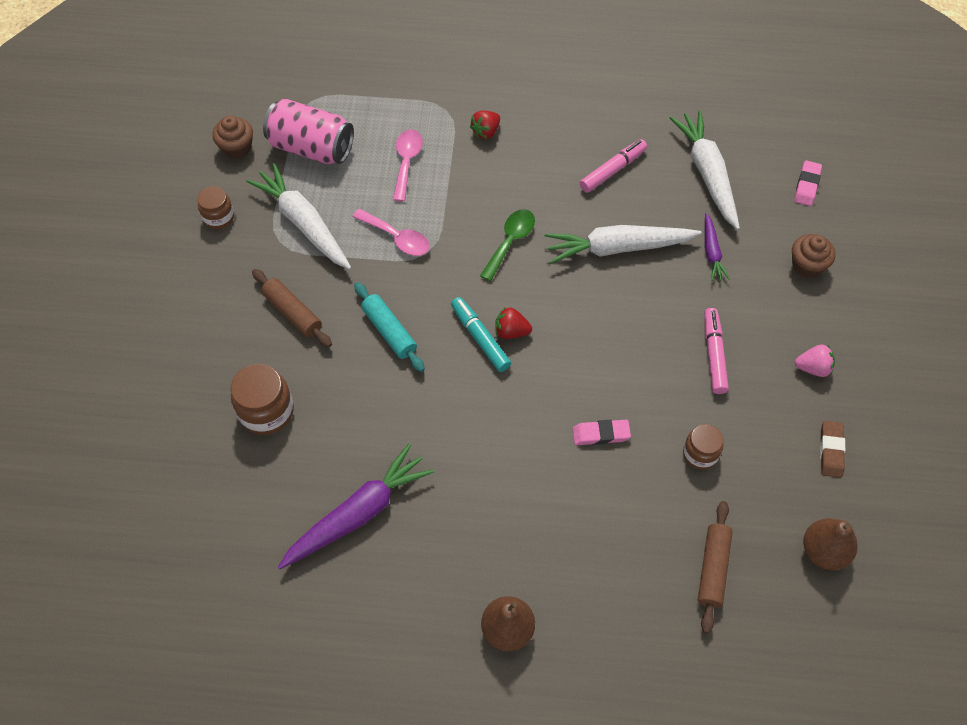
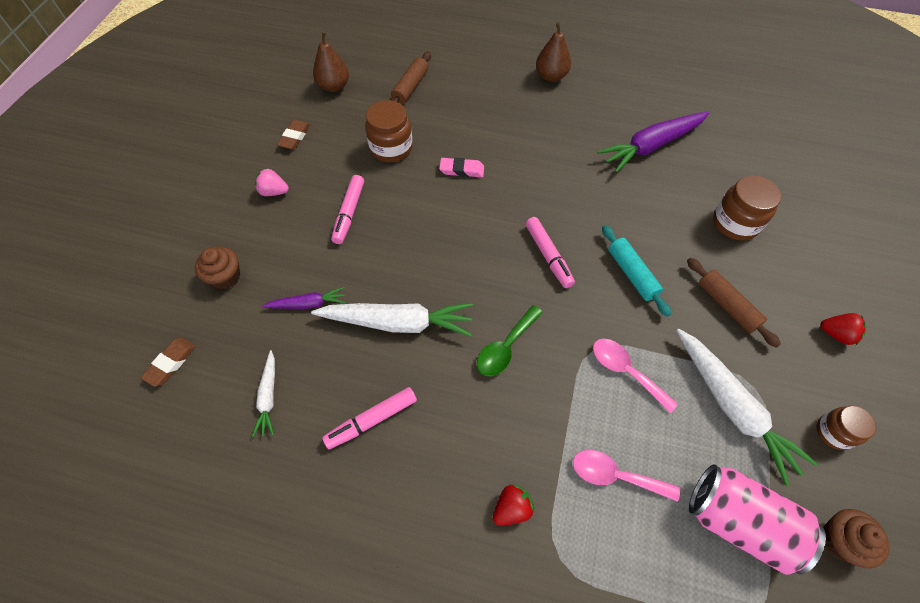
camera: 170 degrees left, 0 degrees up
pink spoon [393,129,423,202] -> pink spoon turned 90 degrees clockwise [573,450,680,502]
turquoise marker [451,297,511,372] -> pink marker [525,217,575,288]
red strawberry [495,307,532,339] -> red strawberry moved to [820,313,866,345]
white carrot [670,110,740,230] -> white carrot [252,350,275,437], size x0.52
brown jar [683,424,724,469] -> brown jar [365,100,413,162], size x1.57
purple carrot [705,213,730,281] -> purple carrot turned 75 degrees clockwise [262,287,345,309]
pink eraser [794,160,822,206] -> brown eraser [141,338,196,387]

